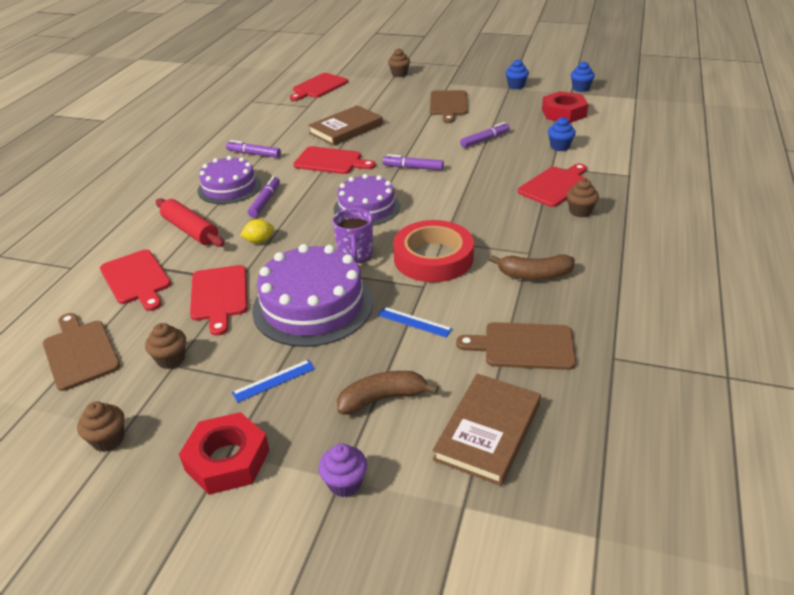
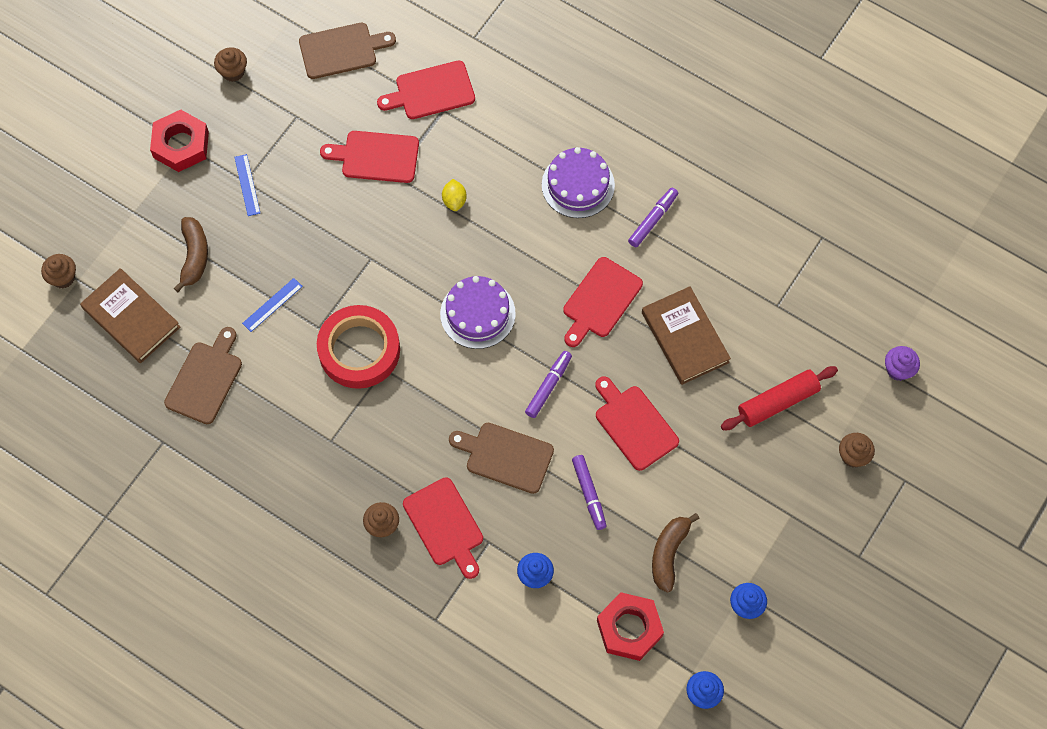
camera: 105 degrees right, 30 degrees up
brown cupcake [145,323,186,369] -> brown cupcake moved to [41,254,76,288]
red rolling pin [156,198,224,247] -> red rolling pin moved to [721,366,838,430]
purple marker [248,176,280,218] -> none
purple cake [252,244,373,347] -> none
red cutting board [290,73,348,101] -> red cutting board moved to [595,376,679,471]
purple cupcake [318,443,367,497] -> purple cupcake moved to [885,346,920,381]
purple mug [332,208,373,263] -> none
brown cutting board [430,90,468,123] -> brown cutting board moved to [449,423,554,494]
brown banana [490,254,575,280] -> brown banana moved to [652,513,700,593]

